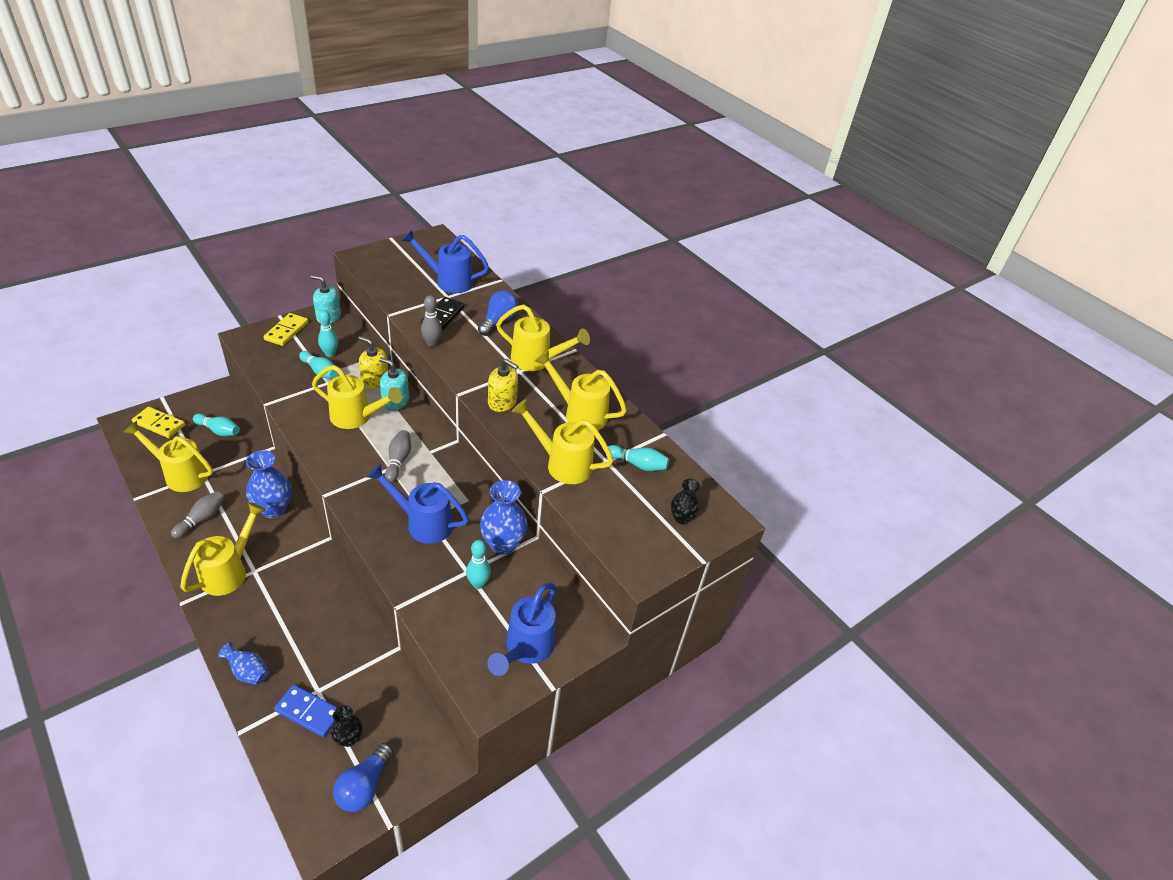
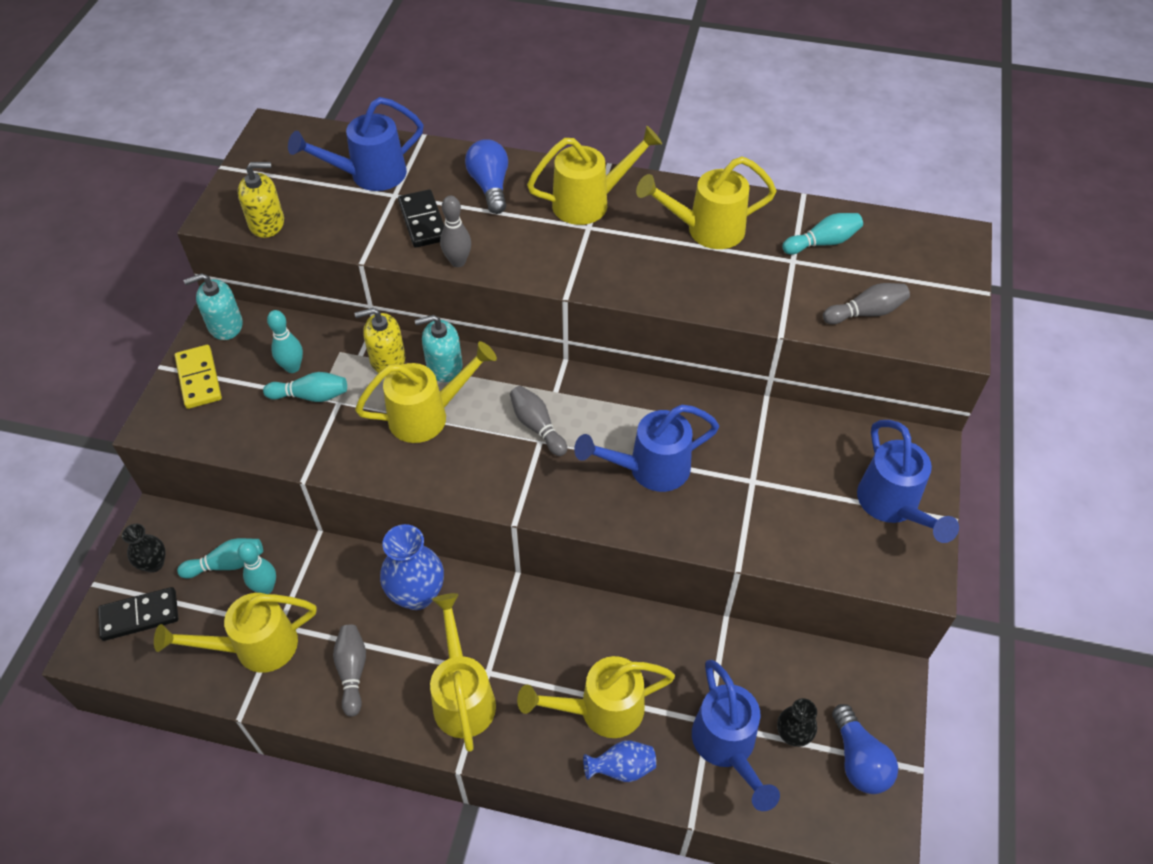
camera: 35 degrees left, 10 degrees up
yellow domino [132,407,185,438] -> black domino [98,587,178,641]
blue domino [274,685,338,737] -> blue watering can [692,660,780,811]
turquoise bowling pin [466,540,491,589] -> turquoise bowling pin moved to [237,542,276,594]
blue vase [480,480,528,555] -> none
yellow soap dispenser [488,359,519,412] -> yellow soap dispenser moved to [237,162,284,238]
yellow watering can [512,399,614,484] -> yellow watering can moved to [517,656,675,738]
black vase [671,479,700,524] -> black vase moved to [122,524,166,573]
none -> grey bowling pin [823,283,910,324]

